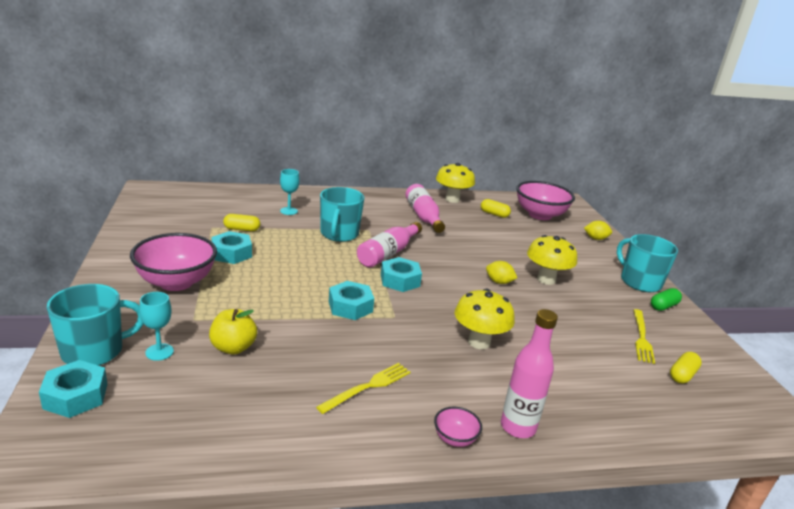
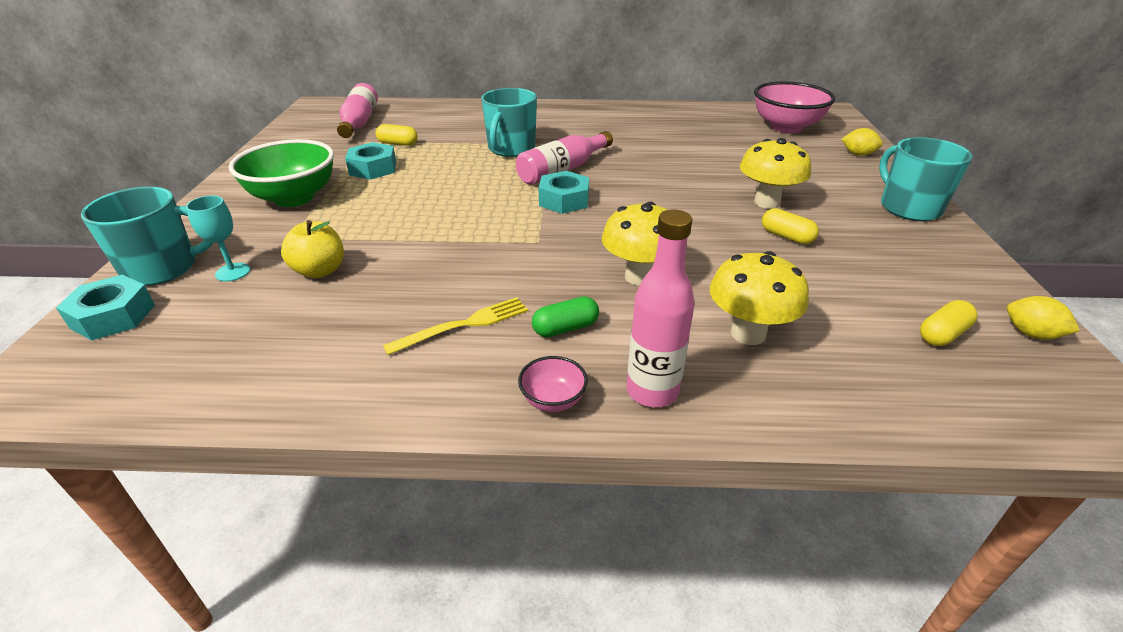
camera: 15 degrees right, 10 degrees up
pink bowl [130,233,217,291] -> green bowl [229,139,334,207]
turquoise goblet [280,169,300,215] -> none
turquoise nut [329,281,374,320] -> none
pink bottle [405,184,445,233] -> pink bottle moved to [337,83,378,138]
yellow mushroom [436,163,475,203] -> yellow mushroom moved to [710,251,809,345]
yellow capsule [481,199,511,218] -> yellow capsule moved to [762,208,819,244]
yellow lemon [486,261,517,284] -> yellow lemon moved to [1007,296,1080,340]
yellow fork [633,309,655,364] -> none
green capsule [651,288,682,311] -> green capsule moved to [532,296,599,337]

